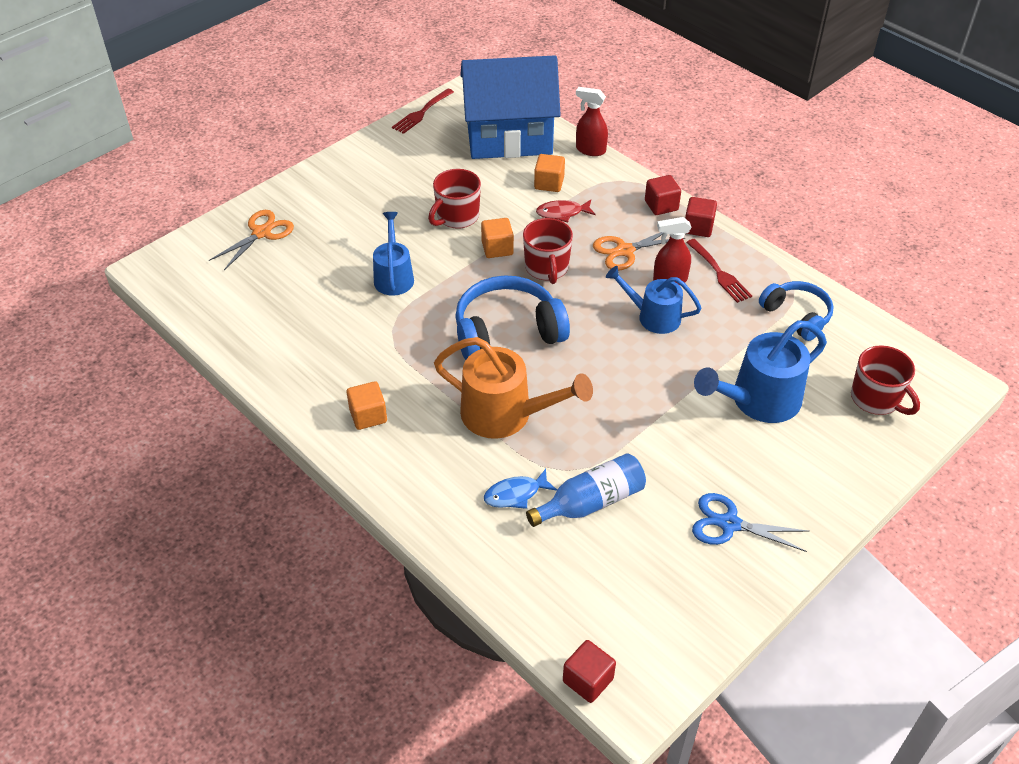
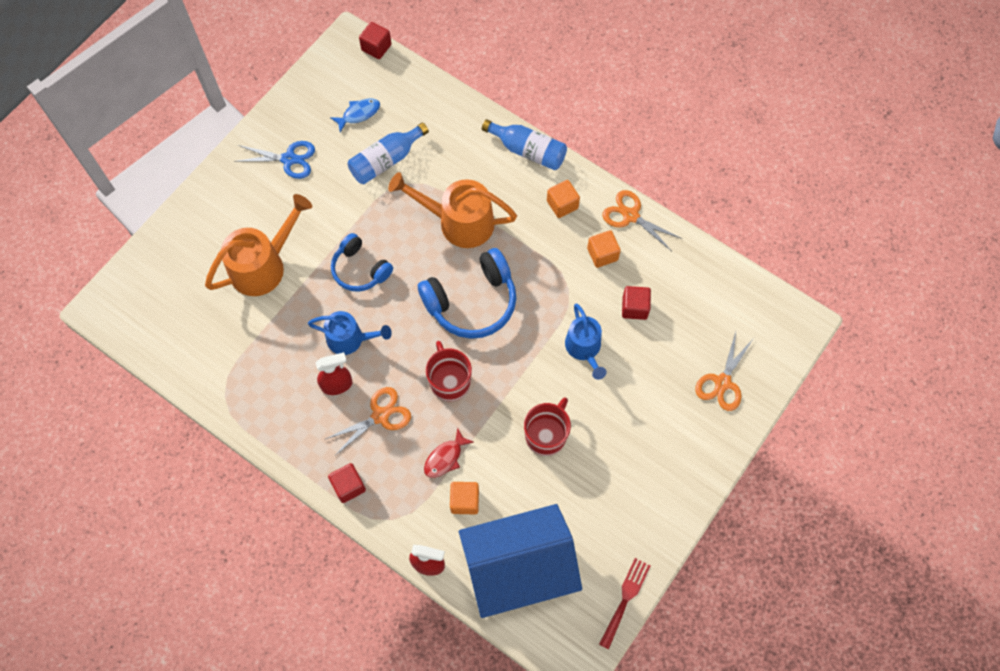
camera: 170 degrees right, 20 degrees up
orange cube [481,218,514,258] -> orange cube moved to [587,230,621,268]
blue fish [484,469,557,509] -> blue fish moved to [330,98,380,132]
red fish [536,200,596,222] -> red fish turned 150 degrees clockwise [424,428,474,478]
red cube [685,197,717,237] -> red cube moved to [622,286,651,320]
red fork [686,239,752,303] -> none
blue watering can [694,320,827,423] -> orange watering can [205,194,312,296]
blue headphones [759,281,834,341] -> blue headphones moved to [331,233,393,292]
red mug [851,345,920,415] -> none
none -> blue bottle [482,119,567,170]
none -> orange scissors [602,190,682,251]

